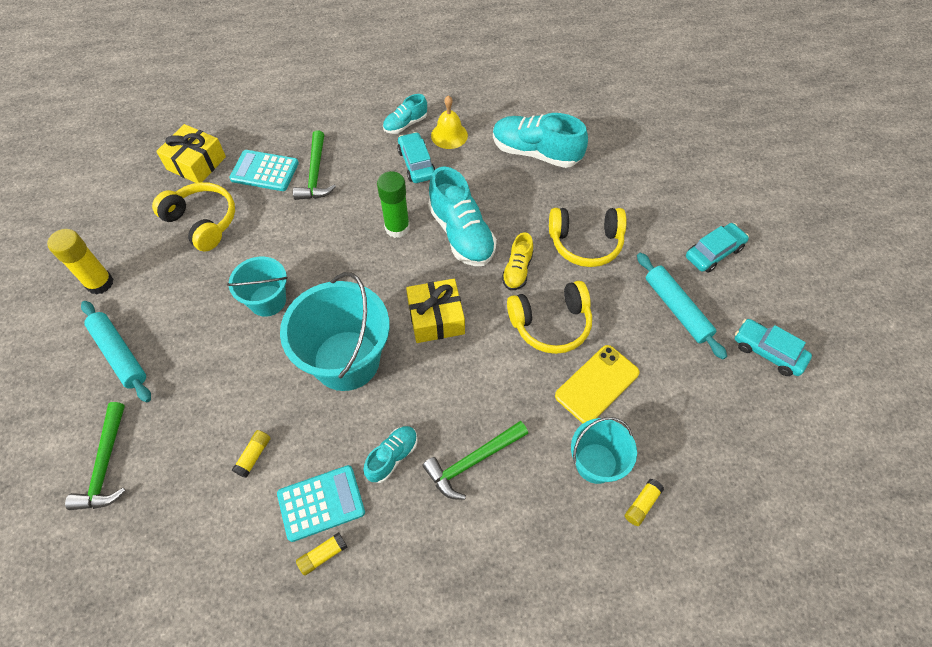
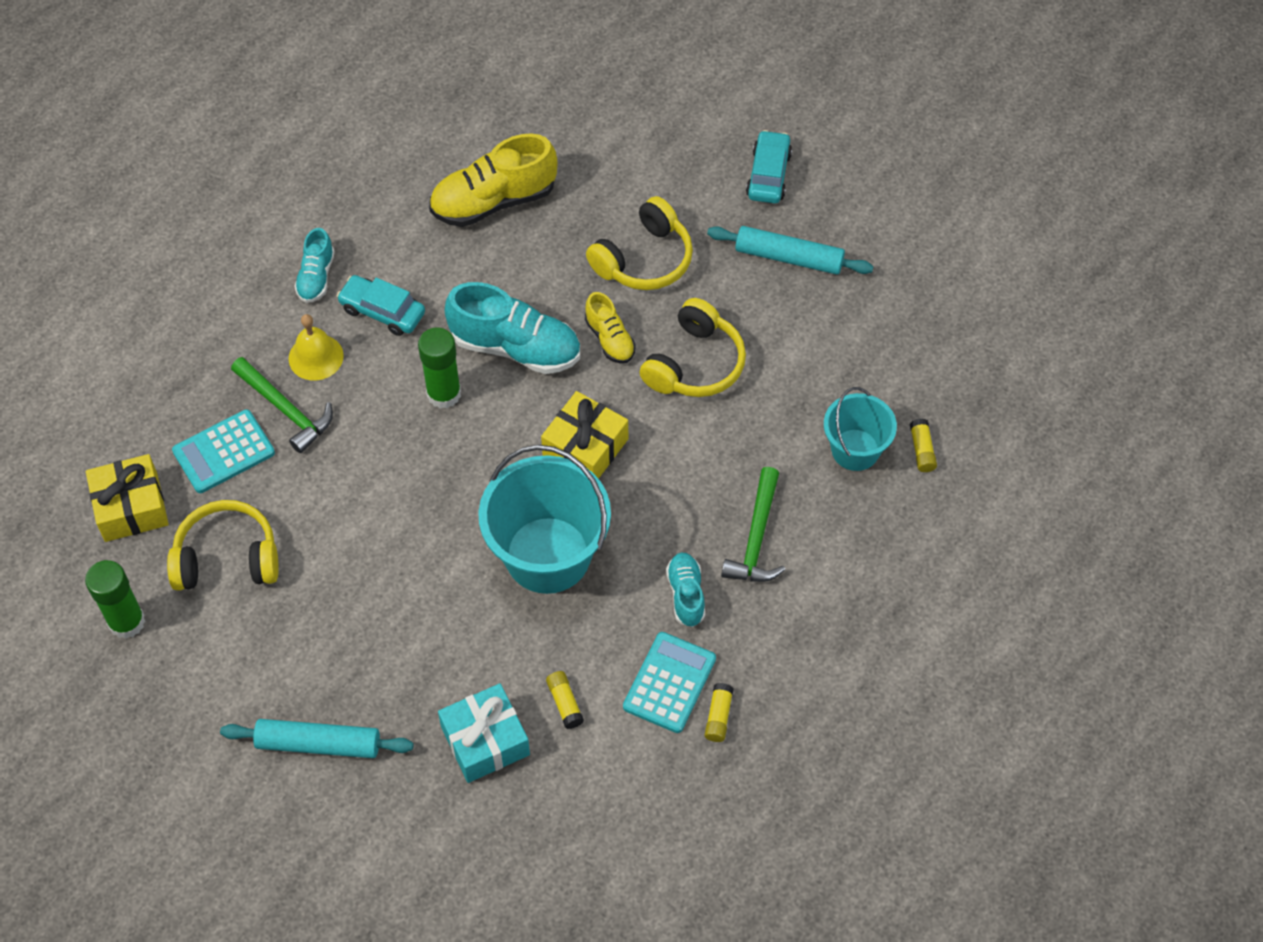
camera: 45 degrees left, 0 degrees up
yellow glue stick [47,229,113,295] -> none
green hammer [65,402,126,510] -> none
turquoise bucket [227,256,288,317] -> none
yellow bell [431,96,468,149] -> yellow bell moved to [289,314,344,380]
turquoise shoe [493,113,588,168] -> yellow shoe [429,133,558,227]
yellow phone [555,345,640,423] -> none
turquoise car [735,319,812,376] -> none
none -> green glue stick [85,560,145,639]
none -> turquoise gift [438,683,530,783]

